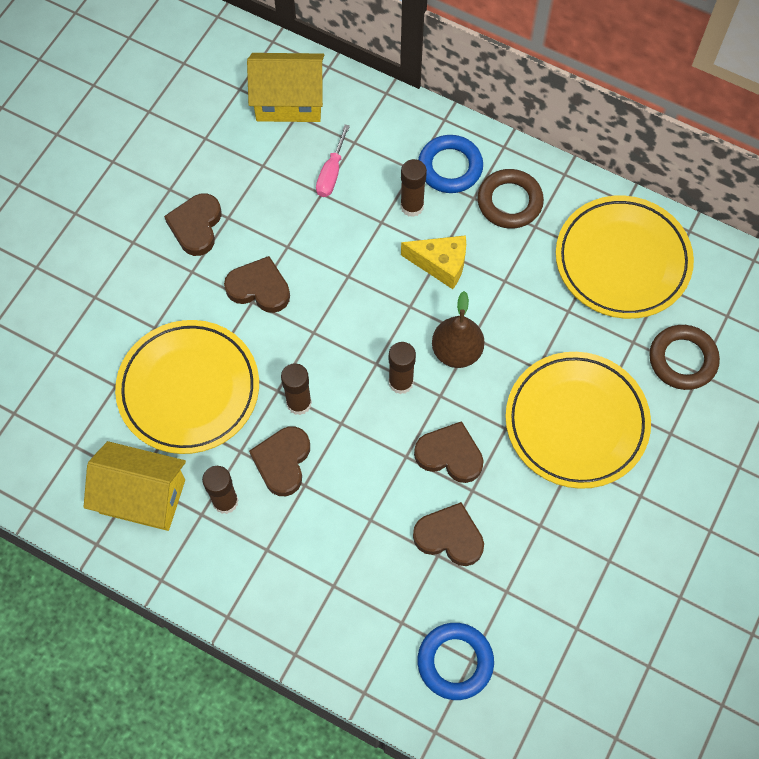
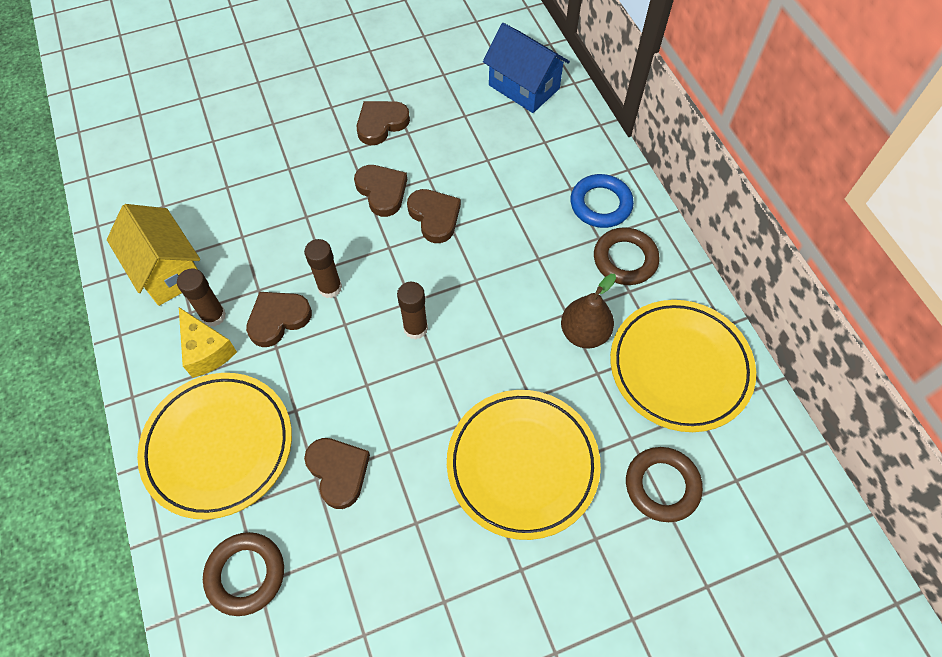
camera: 40 degrees right, 5 degrees down
yellow plate [115,320,259,454] -> yellow plate moved to [137,373,292,519]
yellow house [247,53,324,122] -> blue house [483,23,570,113]
pink screwdriver [316,125,350,197] -> none
brown glue stick [400,159,427,217] -> none
yellow cheese [401,235,466,289] -> yellow cheese moved to [179,307,237,378]
brown heart [414,421,484,483] -> brown heart moved to [407,189,461,243]
blue ring [417,623,494,700] -> brown ring [203,532,284,616]
brown pear [432,291,484,368] -> brown pear moved to [561,274,616,349]

